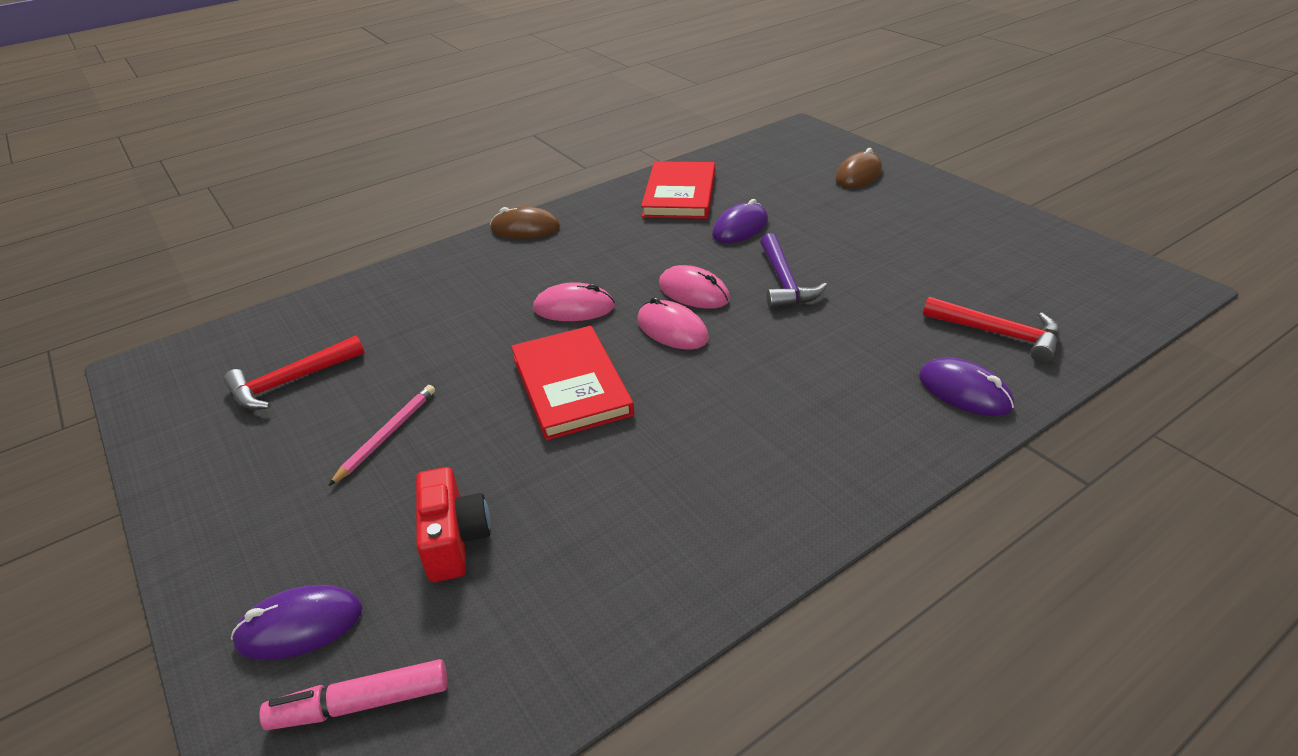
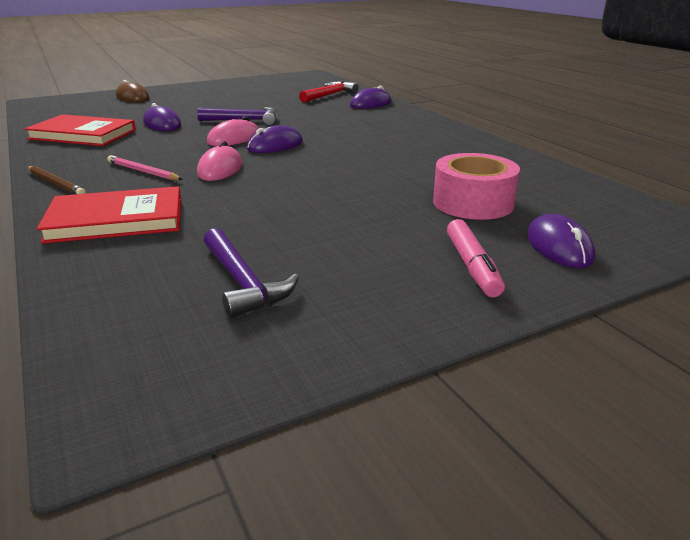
camera: 85 degrees left, 10 degrees down
red hammer [223,336,365,410] -> purple hammer [203,228,299,318]
pink marker [259,659,448,730] -> pink marker moved to [447,219,505,298]
pink pencil [328,385,435,486] -> pink pencil moved to [107,155,183,180]
red camera [416,467,491,582] -> pink tape [433,153,520,220]
brown mouse [490,206,560,239] -> brown pencil [27,166,86,194]
red book [511,326,634,441] -> red book moved to [37,186,181,244]
pink mouse [637,297,709,350] -> purple mouse [247,125,303,153]

